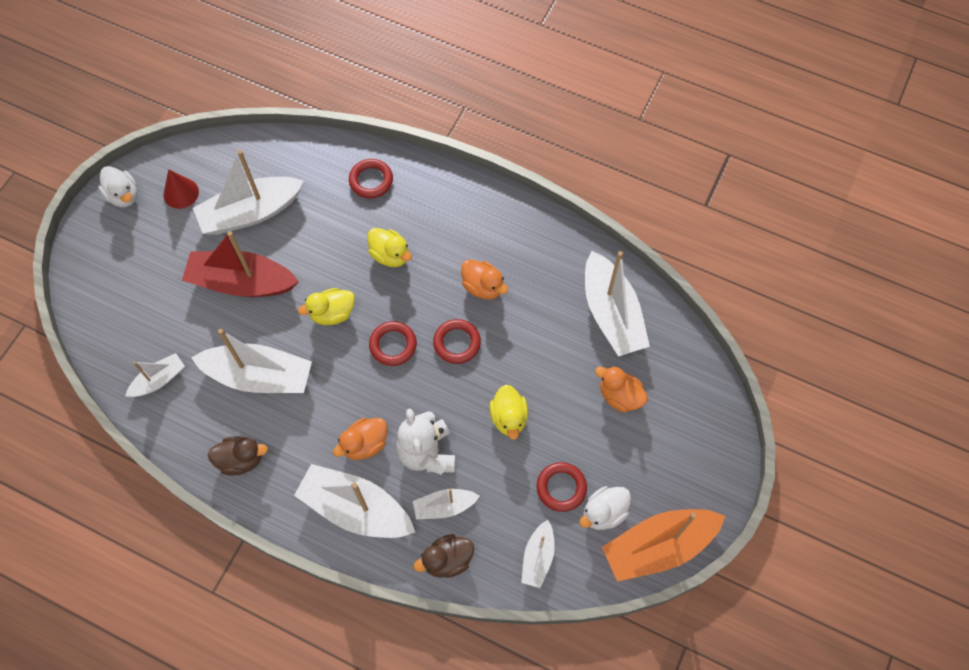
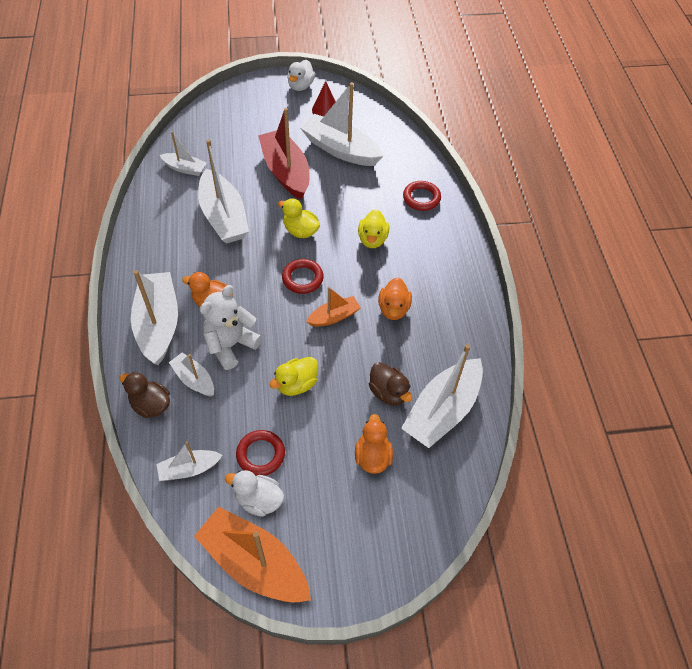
camera: 55 degrees right, 10 degrees down
brown duck [207,436,268,475] -> brown duck moved to [369,362,412,406]
red ring [433,319,481,364] -> orange boat [306,287,361,327]

